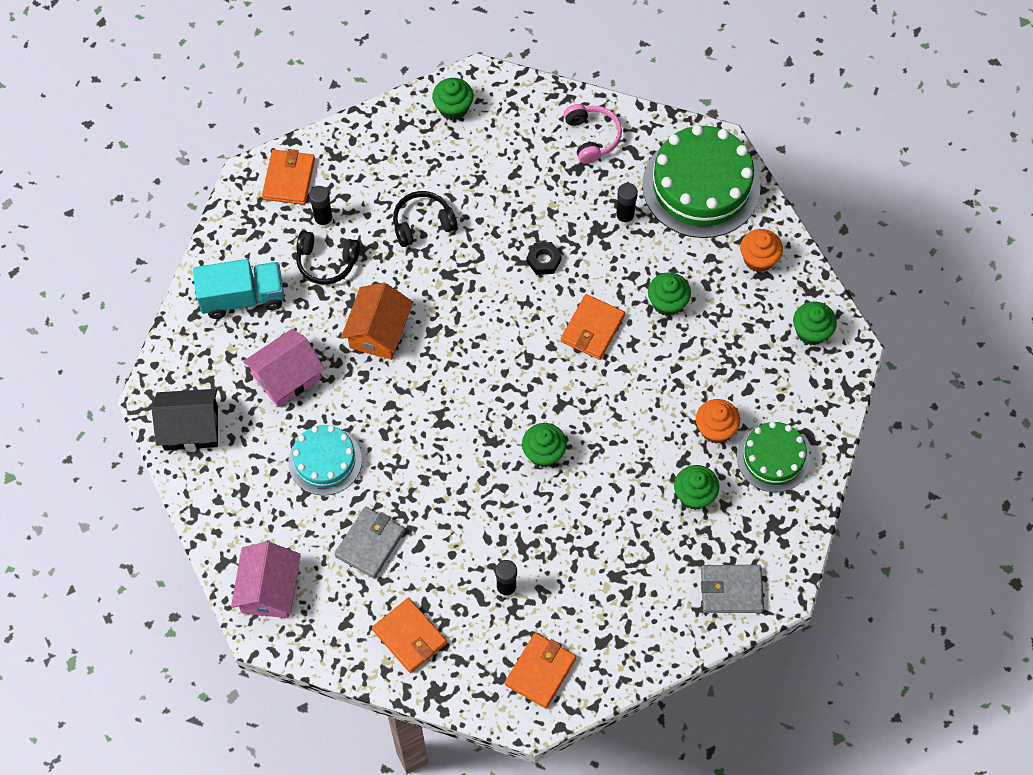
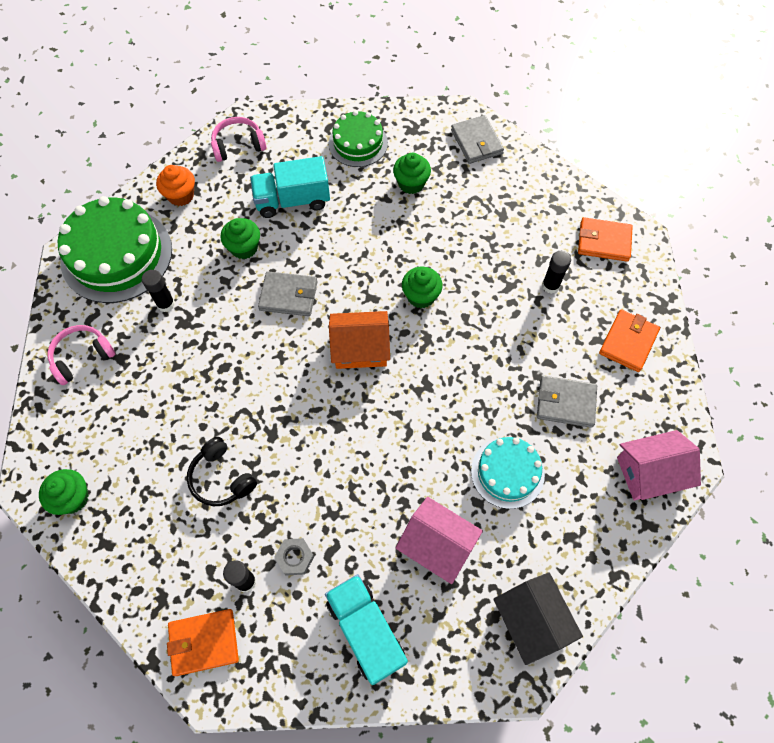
camera: 110 degrees left, 0 degrees up
black headphones [296,231,360,285] -> grey nut [275,538,314,576]
orange house [341,283,413,360] -> orange house moved to [329,311,390,369]
black nut [527,242,562,275] -> none
orange wallet [561,294,625,360] -> grey wallet [258,271,318,316]
orange cupcake [696,399,740,443] -> none
green cupcake [793,301,837,346] -> pink headphones [211,117,267,162]
none -> turquoise truck [250,156,330,218]

